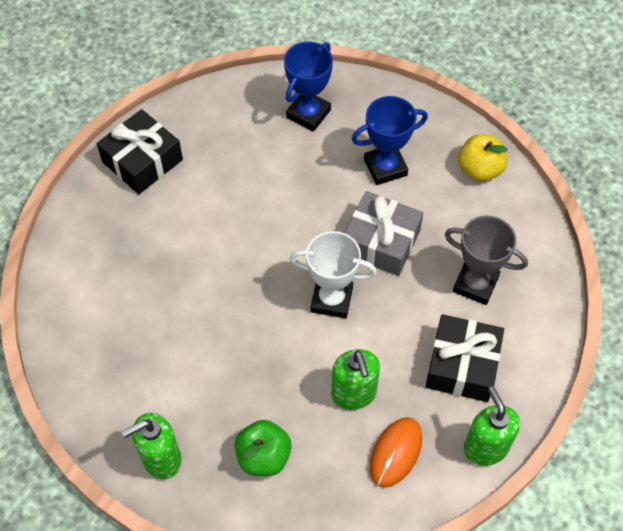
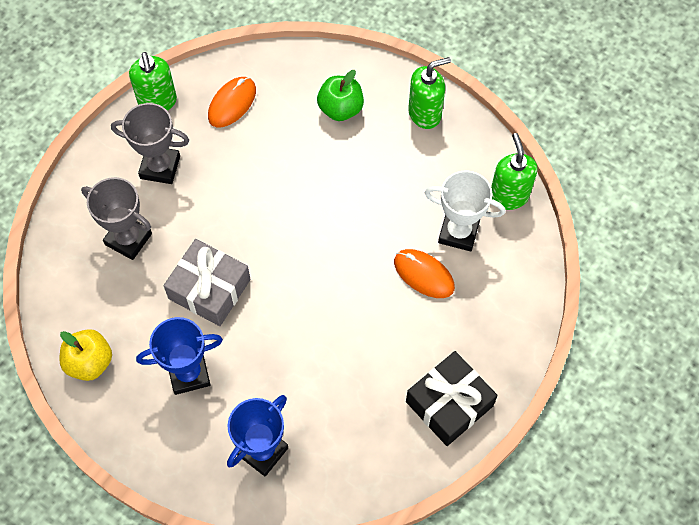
camera: 175 degrees left, 5 degrees up
white trophy [290,231,377,318] -> white trophy moved to [425,170,505,251]
green soap dispenser [331,349,380,410] -> green soap dispenser moved to [491,133,538,210]
black gift [425,314,504,402] -> grey trophy [111,103,189,184]
none -> orange mouse [394,249,455,298]

